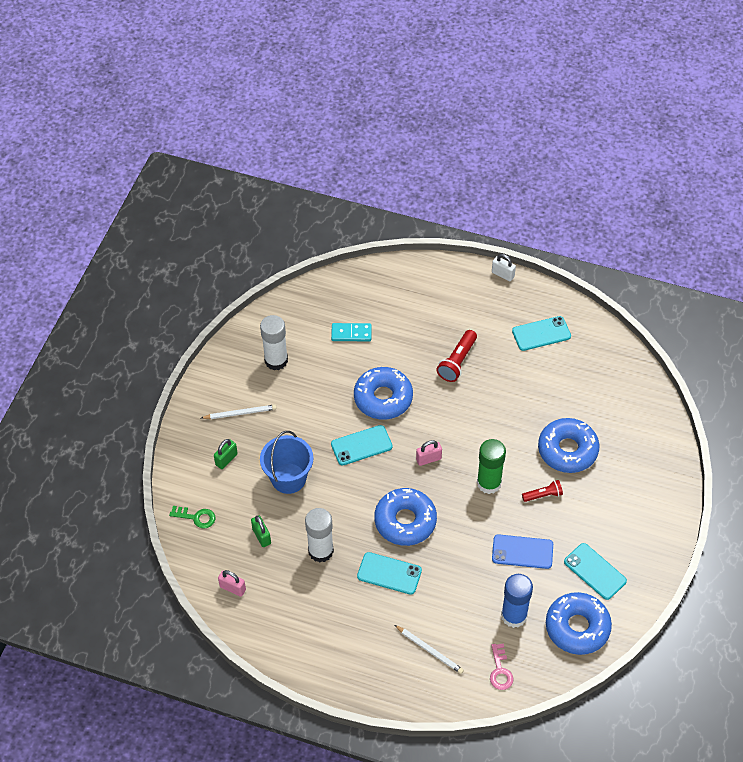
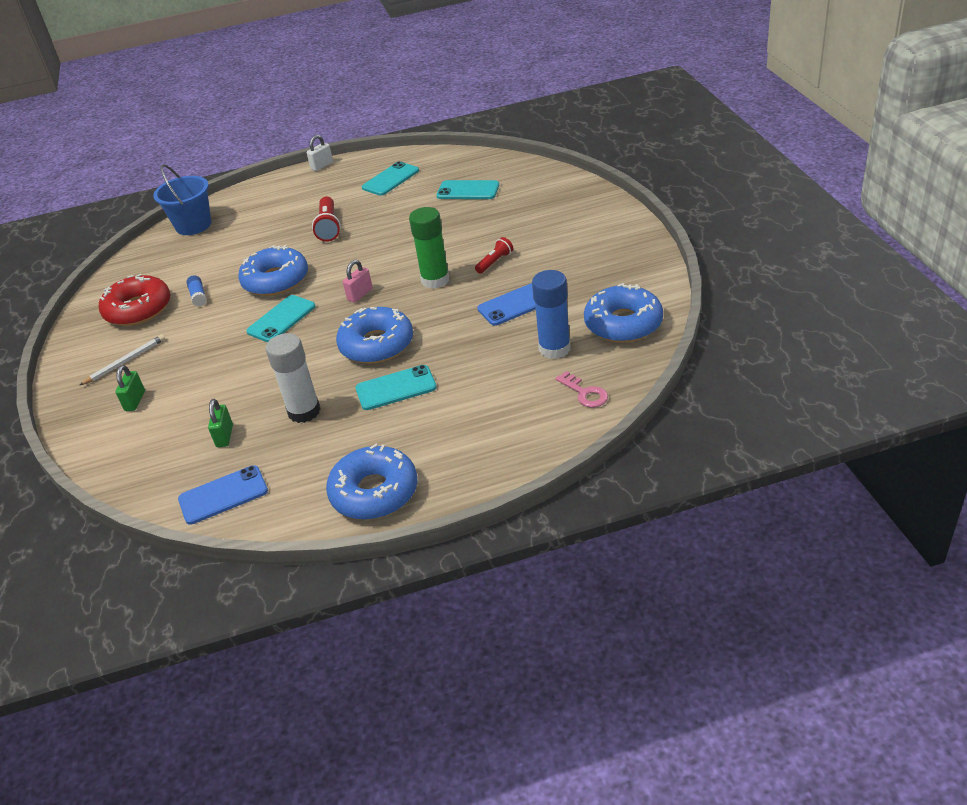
camera: 30 degrees left, 15 degrees down
green key [169,506,215,528] -> none
pink padlock [218,570,246,597] -> blue phone [178,465,268,524]
green padlock [251,516,271,547] -> green padlock turned 60 degrees clockwise [208,399,233,447]
white glue stick [260,315,288,370] -> red donut [99,274,170,326]
blue bucket [260,431,314,494] -> blue bucket moved to [153,164,211,235]
turquoise domino [331,323,372,341] -> none
white pencil [395,625,464,674] -> none
white padlock [492,254,516,281] -> white padlock turned 45 degrees counterclockwise [307,135,333,171]
blue donut [538,418,599,473] -> blue donut moved to [326,443,417,520]
turquoise phone [564,543,627,600] -> turquoise phone moved to [436,180,499,199]
none -> blue glue stick [187,275,207,307]

